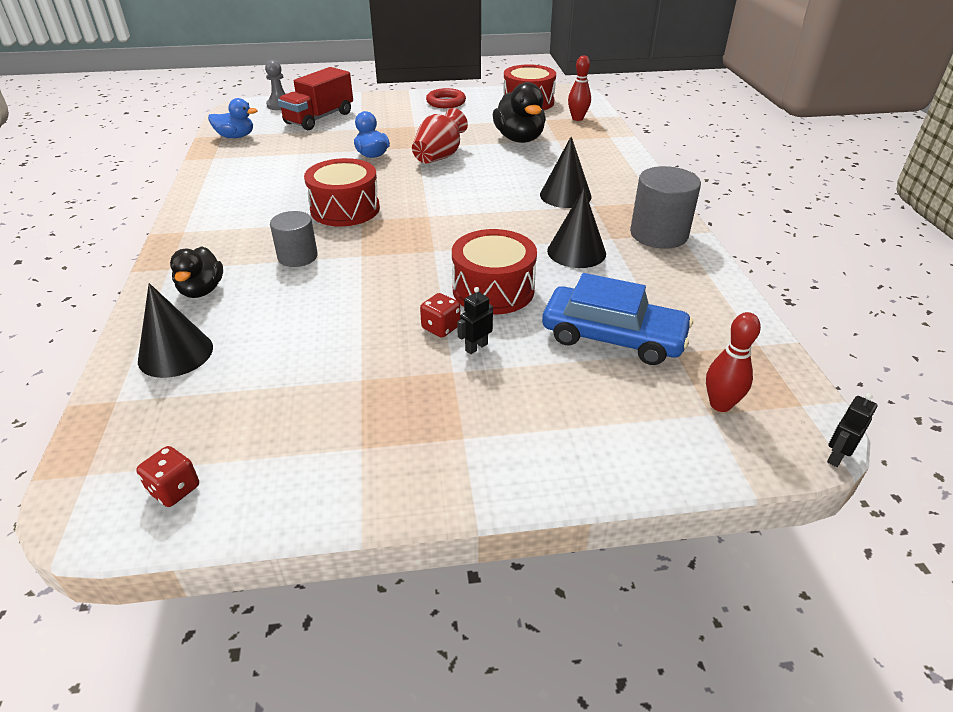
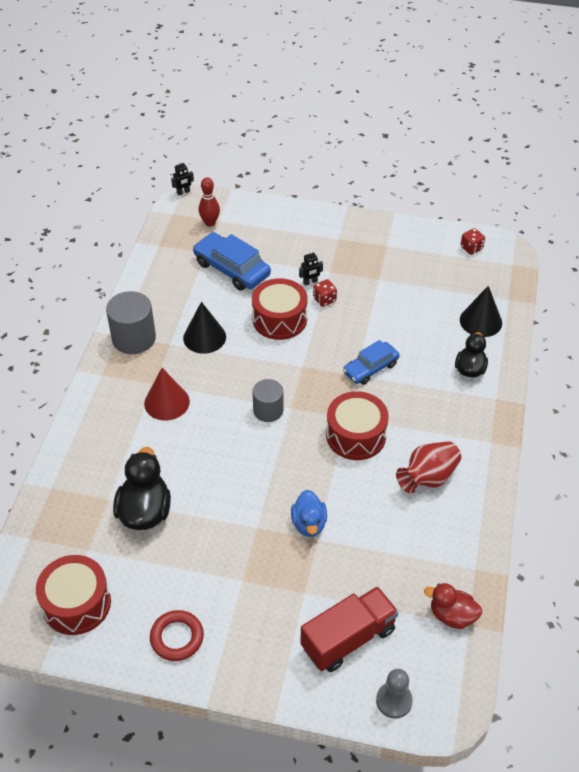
camera: 160 degrees left, 10 degrees up
blue duck [208,98,257,138] -> red duck [424,583,482,629]
grey cylinder [270,211,318,267] -> grey cylinder moved to [252,379,283,422]
red vase [412,108,468,163] -> red vase moved to [396,441,461,493]
black cone [540,137,591,208] -> red cone [144,368,190,420]
red bowling pin [568,55,591,121] -> none
none -> blue car [343,340,400,385]

